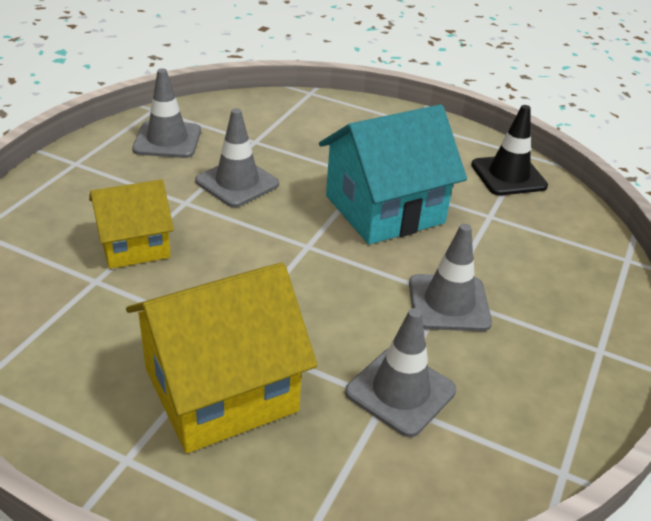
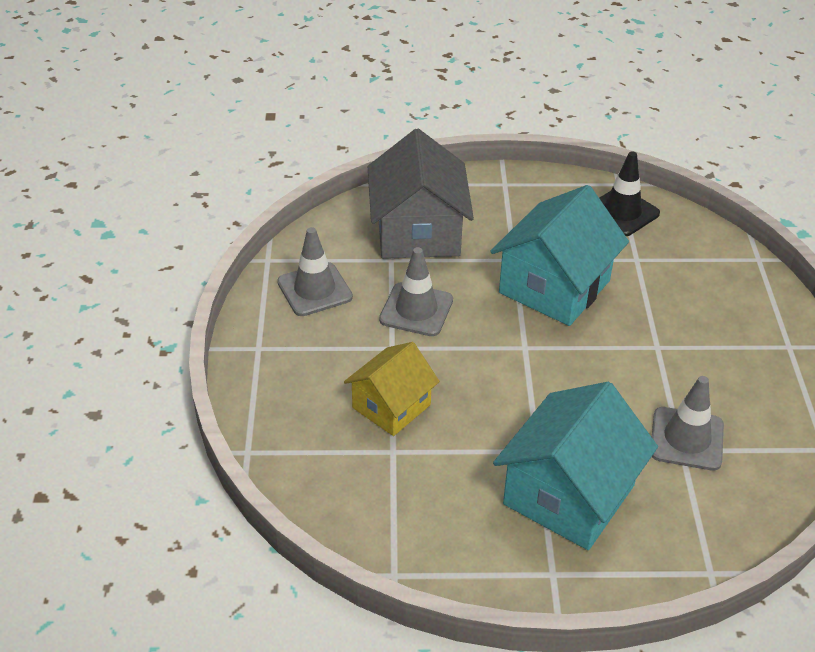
camera: 25 degrees left, 5 degrees up
yellow house [126,263,317,453] -> turquoise house [493,382,658,550]
grey traffic cone [409,224,492,331] -> none
none -> grey house [368,129,474,259]

